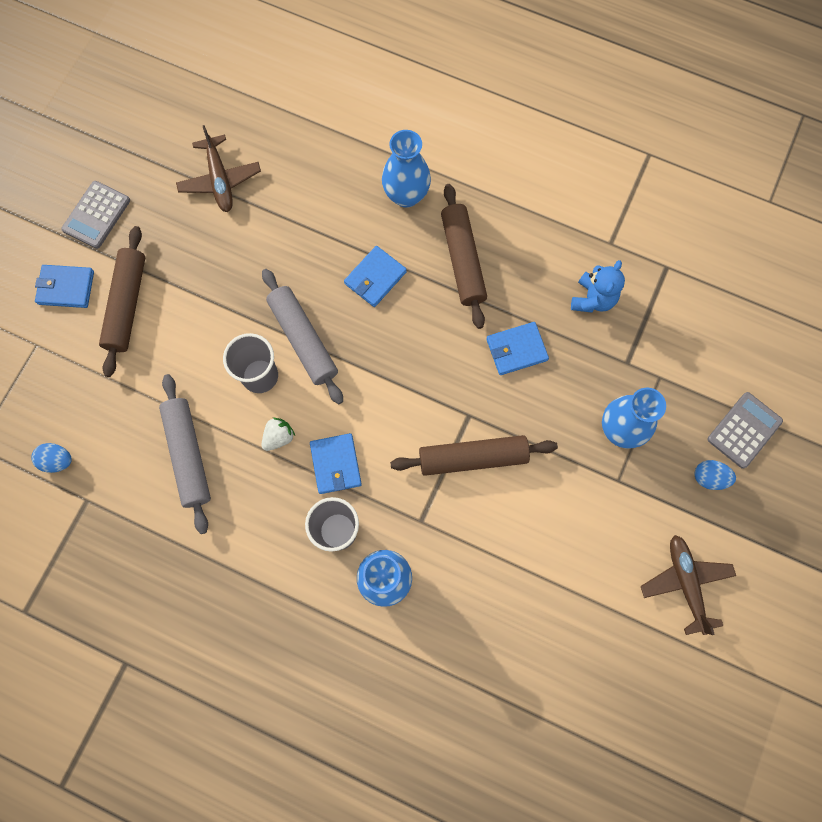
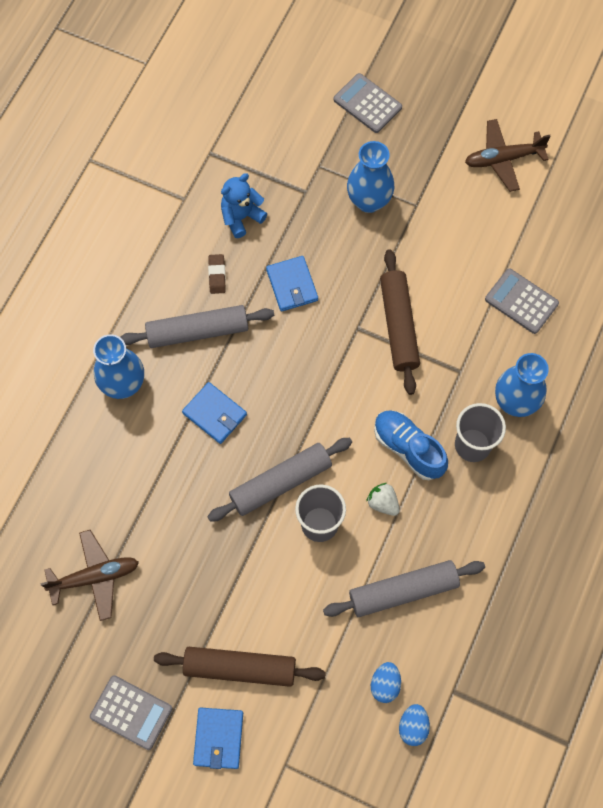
camera: 90 degrees left, 5 degrees down
blue wallet [310,433,362,494] -> blue shoe [374,410,448,480]
brown rolling pin [441,184,487,329] -> grey rolling pin [120,305,274,348]
blue teddy bear [571,260,625,312] -> blue teddy bear turned 60 degrees counterclockwise [221,173,267,238]
blue egg [694,460,736,490] -> blue egg moved to [371,662,401,703]
none -> brown eraser [208,254,226,294]
none -> grey calculator [485,268,559,334]

